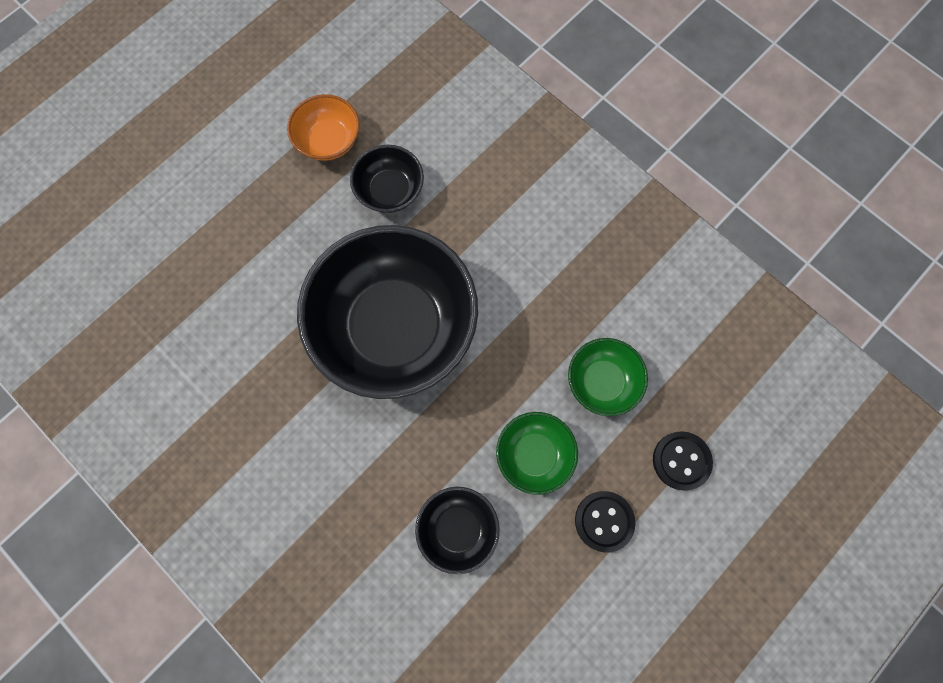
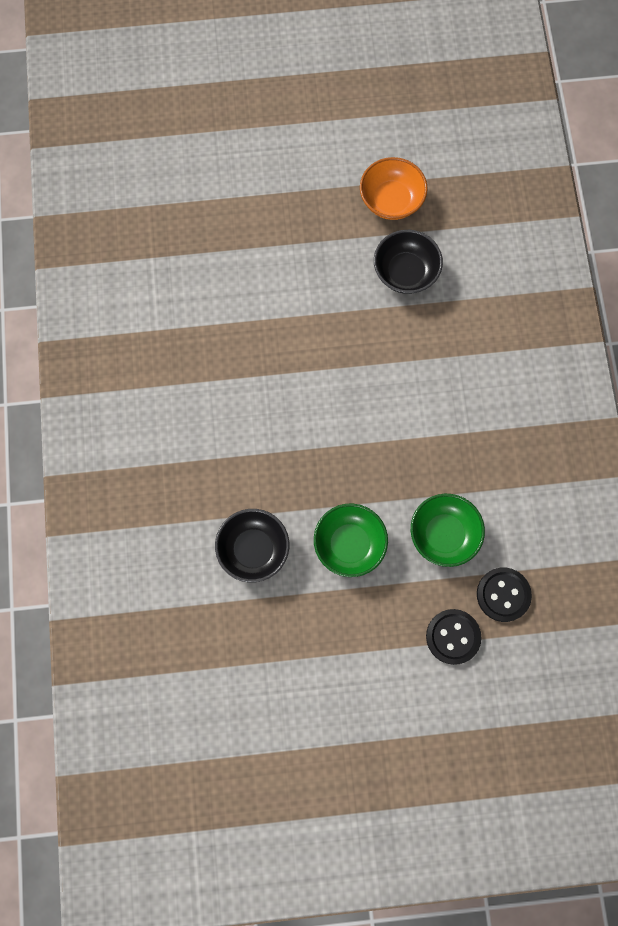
camera: 40 degrees right, 0 degrees up
black bowl [297,225,478,399] -> none
black button [575,491,635,553] -> black button moved to [477,567,532,622]

